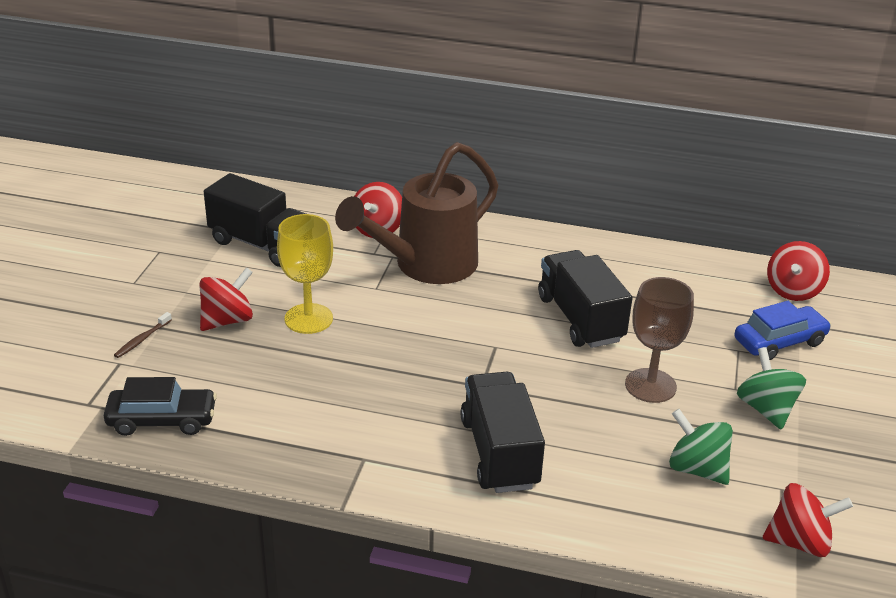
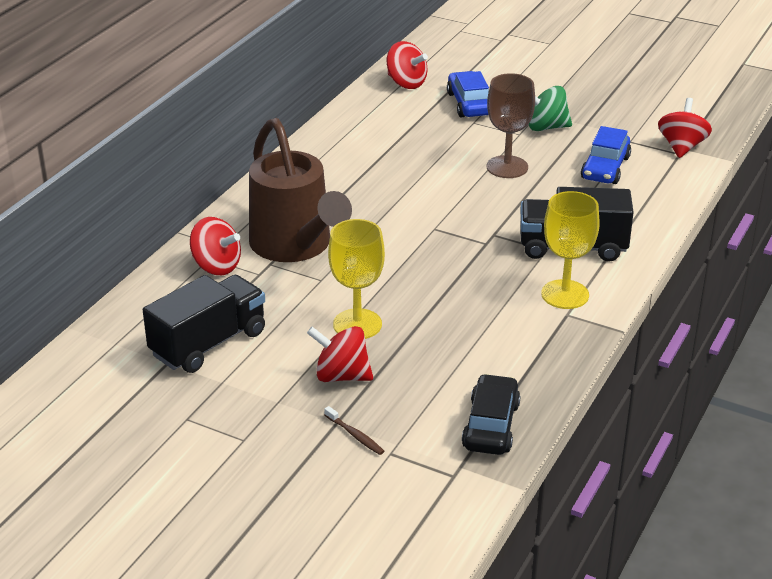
camera: 75 degrees left, 0 degrees up
red spinning top [200,267,253,331] -> red spinning top turned 45 degrees counterclockwise [307,326,373,382]
black truck [538,250,632,348] -> none
green spinning top [669,409,733,485] -> blue car [581,126,631,184]
none -> yellow goblet [541,191,600,309]

